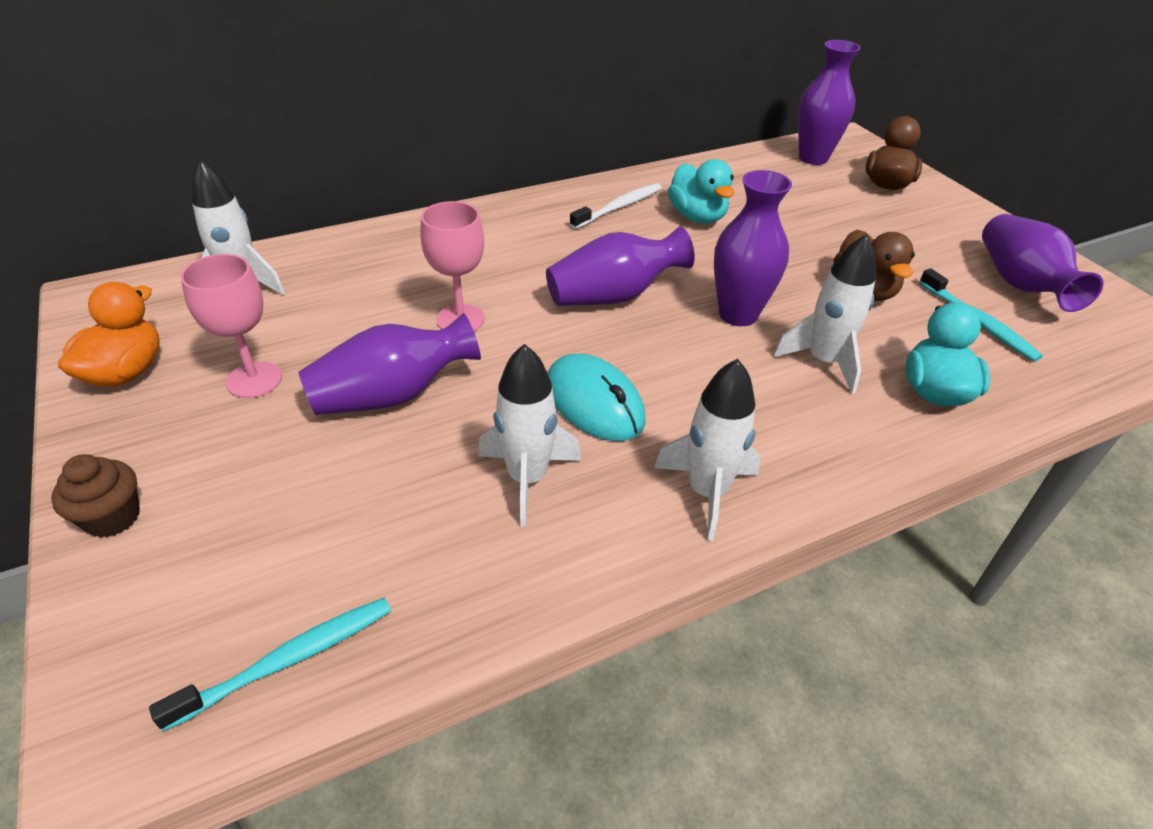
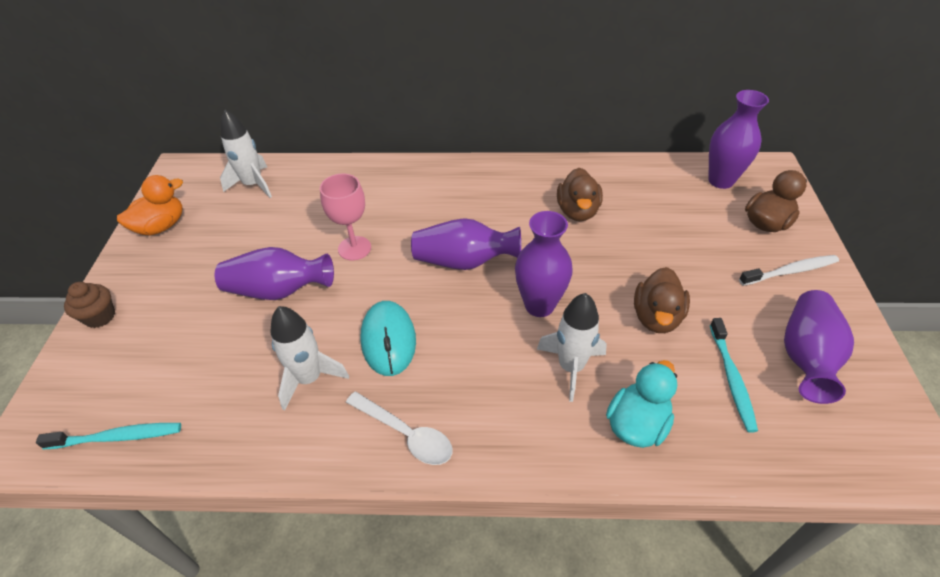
camera: 30 degrees right, 5 degrees up
pink goblet [181,254,282,398] -> none
white toothbrush [570,183,662,229] -> white toothbrush moved to [739,255,839,286]
white rocket [654,359,761,541] -> white spoon [346,391,452,465]
turquoise duck [668,159,734,223] -> brown duck [557,168,603,221]

